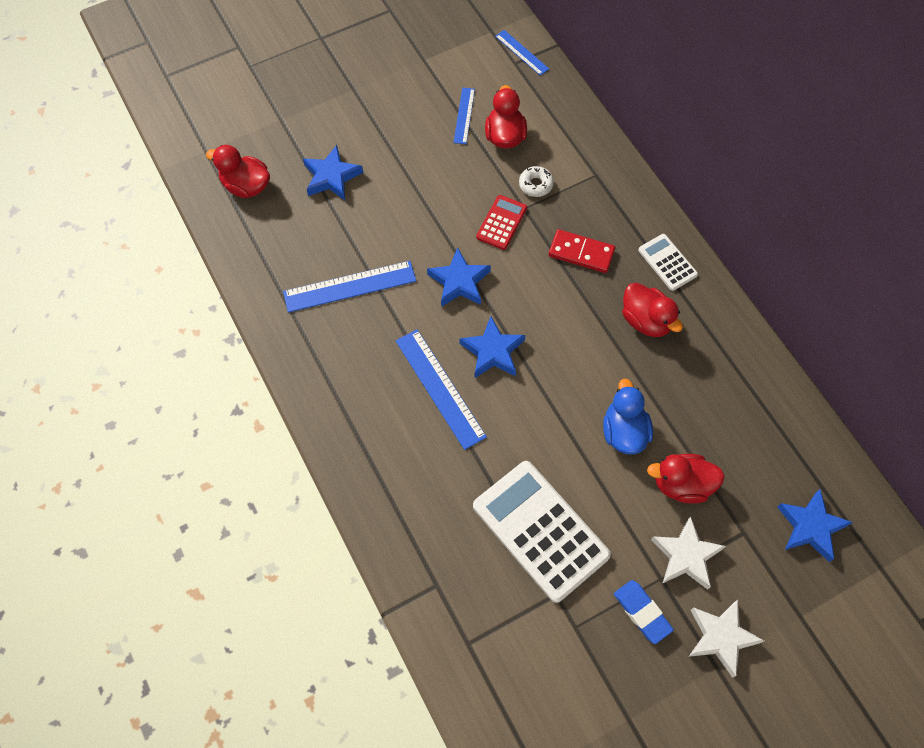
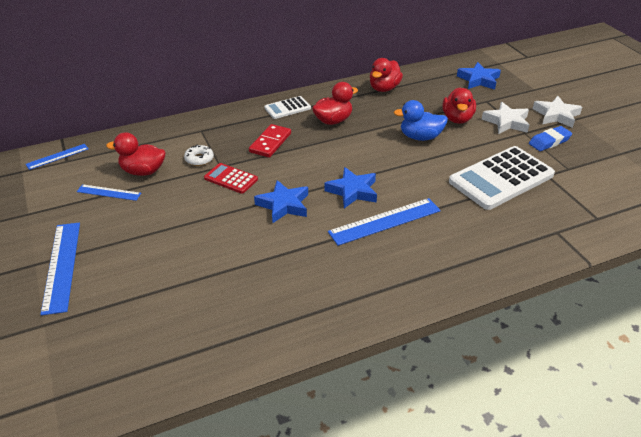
camera: 85 degrees left, 25 degrees down
red duck [206,145,270,198] -> red duck moved to [370,58,403,92]
blue ruler [283,261,416,313] -> blue ruler moved to [40,223,80,315]
blue star [303,145,363,200] -> none

